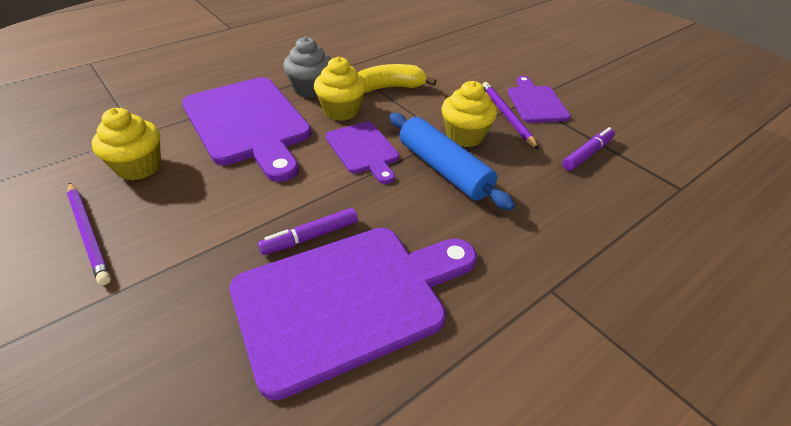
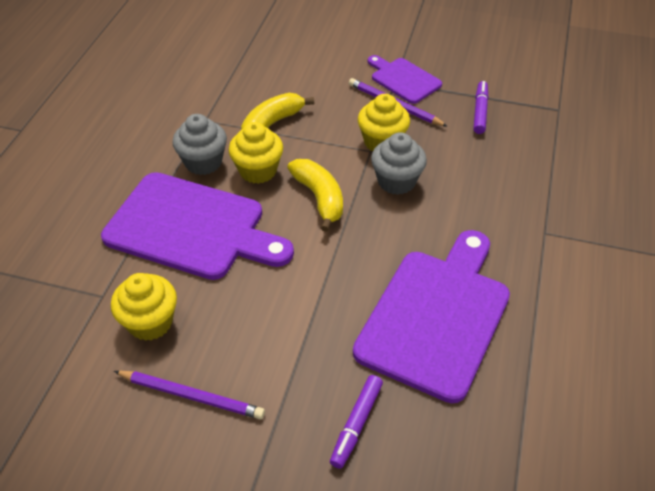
camera: 35 degrees left, 5 degrees up
purple marker [258,208,358,255] -> purple marker moved to [330,375,383,469]
purple cutting board [325,122,399,184] -> yellow banana [287,159,343,232]
blue rolling pin [390,113,515,211] -> grey cupcake [371,132,427,195]

